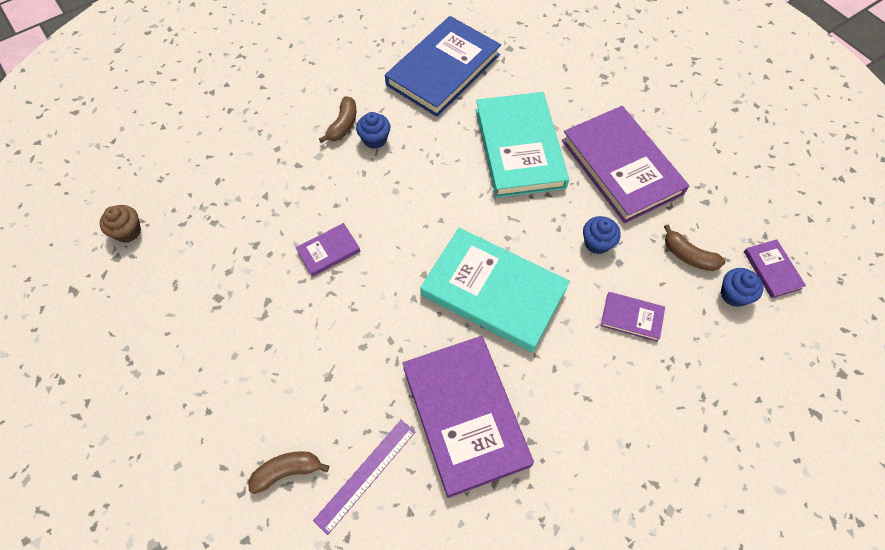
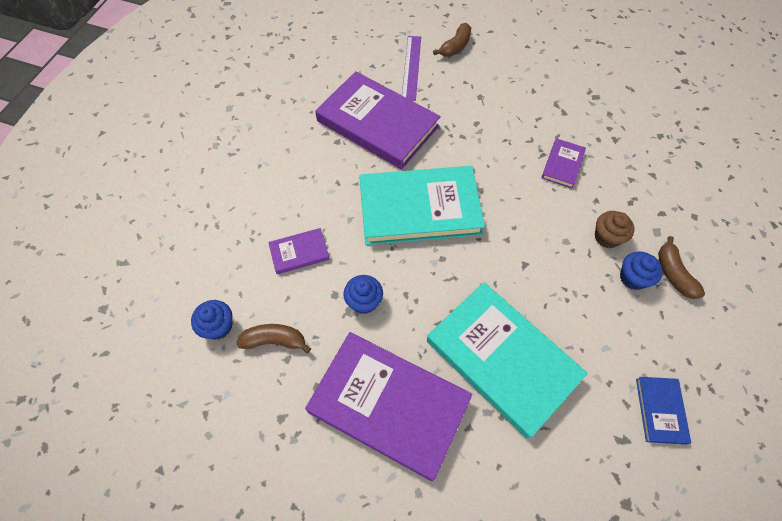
camera: 145 degrees right, 0 degrees up
brown cupcake [100,205,141,243] -> brown cupcake moved to [595,211,634,248]
blue book [385,16,501,117] -> blue book [636,377,691,445], size x0.45
purple book [744,239,806,298] -> none

